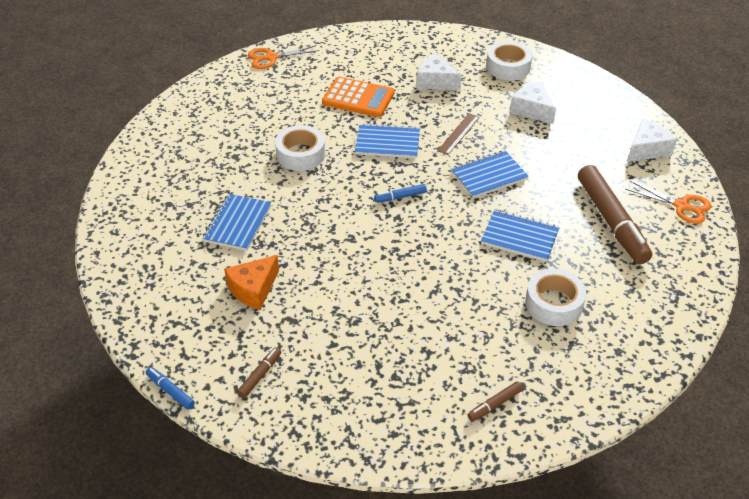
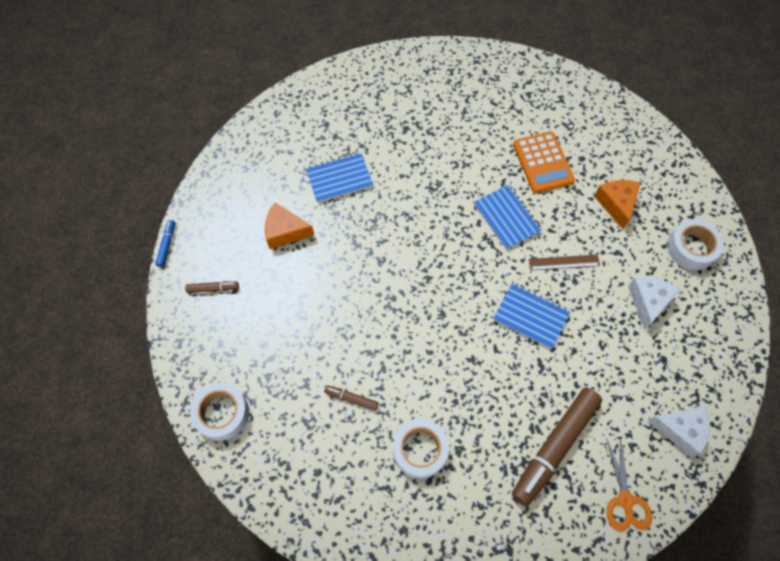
camera: 55 degrees right, 20 degrees up
orange scissors [248,45,319,69] -> none
white tape [275,125,325,171] -> white tape moved to [190,383,249,441]
blue marker [374,184,427,203] -> none
white cheese [417,53,462,90] -> orange cheese [594,180,641,229]
brown marker [468,381,523,422] -> brown marker moved to [324,385,378,411]
blue notebook [481,210,560,262] -> none

